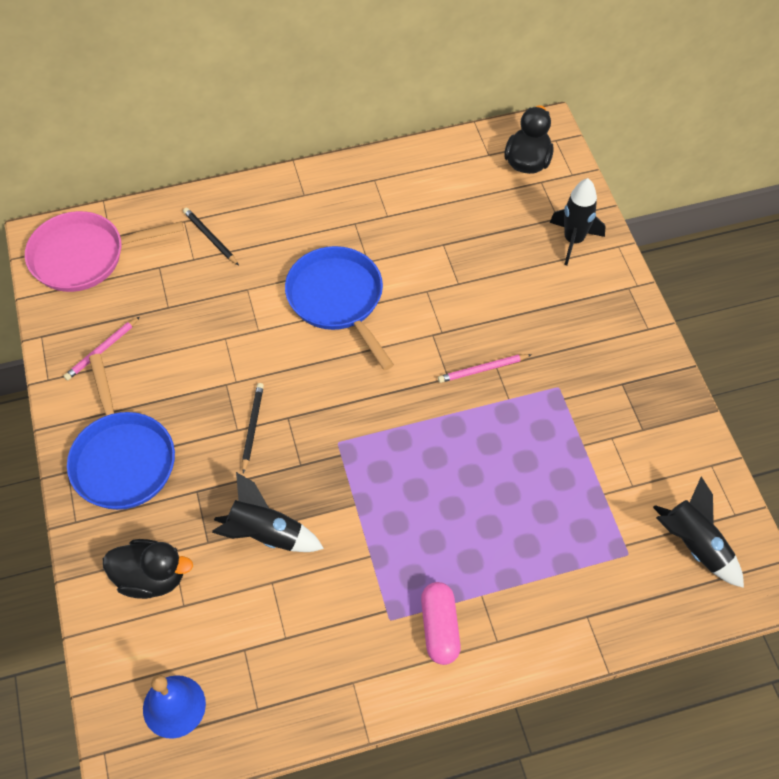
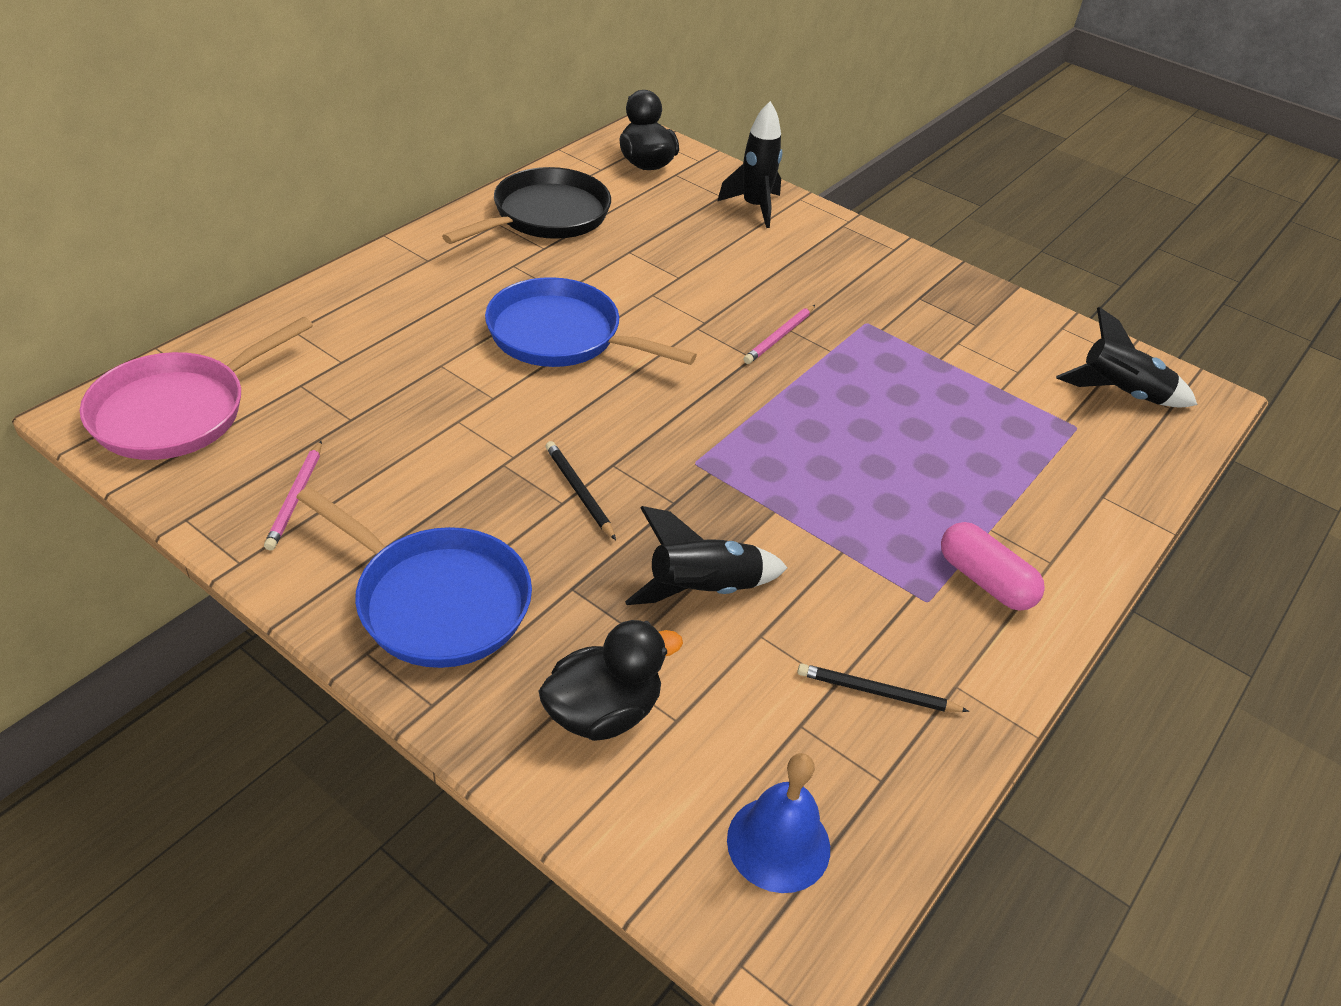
camera: 40 degrees left, 15 degrees down
black pencil [183,208,239,266] -> black pencil moved to [797,663,969,712]
none -> black pan [442,167,611,244]

